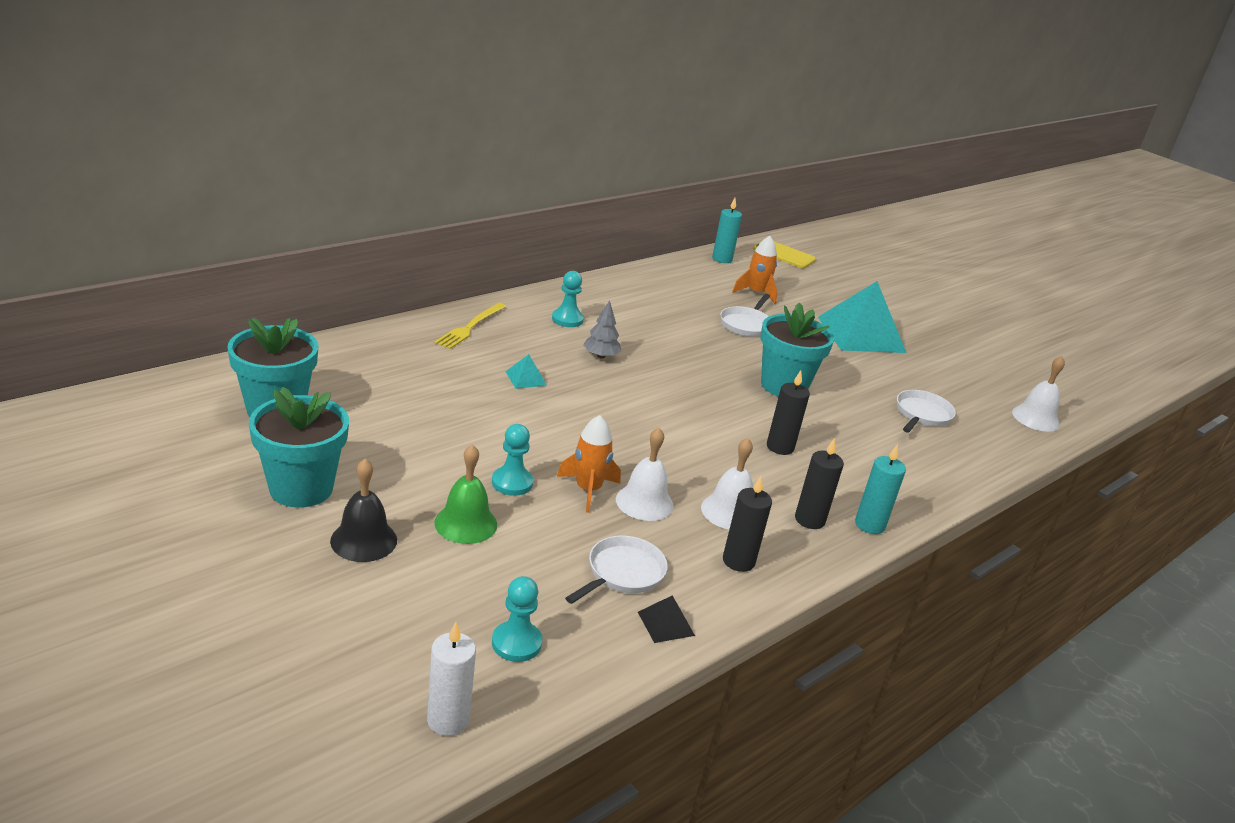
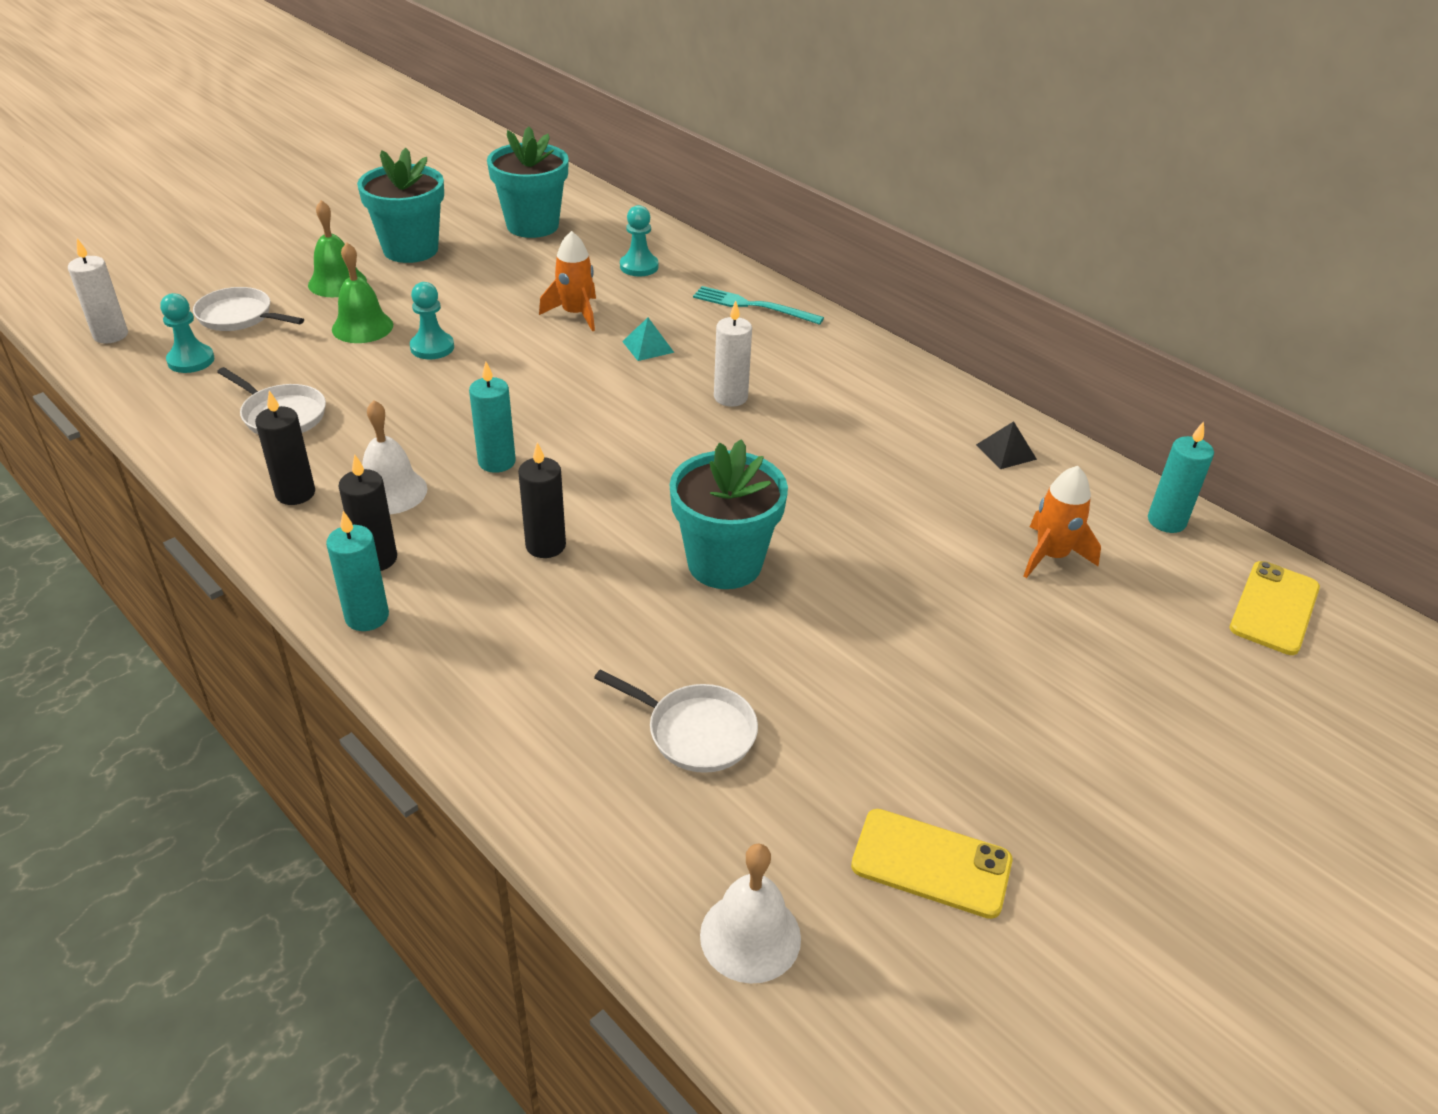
camera: 90 degrees right, 10 degrees up
black bell [330,459,397,562] -> green bell [308,200,367,297]
yellow fork [434,303,507,349] -> turquoise fork [693,286,824,325]
turquoise pawn [552,271,584,327] -> turquoise pawn moved to [620,205,658,276]
orange rocket [557,415,621,513] -> orange rocket moved to [539,231,596,331]
grey tree [583,300,621,358] -> white candle [714,300,752,407]
white bell [616,428,674,521] -> none
black pyramid [638,595,695,643] -> black pyramid moved to [976,421,1037,469]
white pan [720,294,770,337] -> white pan moved to [193,287,304,331]
turquoise pyramid [818,281,906,353] -> none
none -> turquoise candle [469,361,516,473]
none -> yellow phone [851,809,1012,919]

